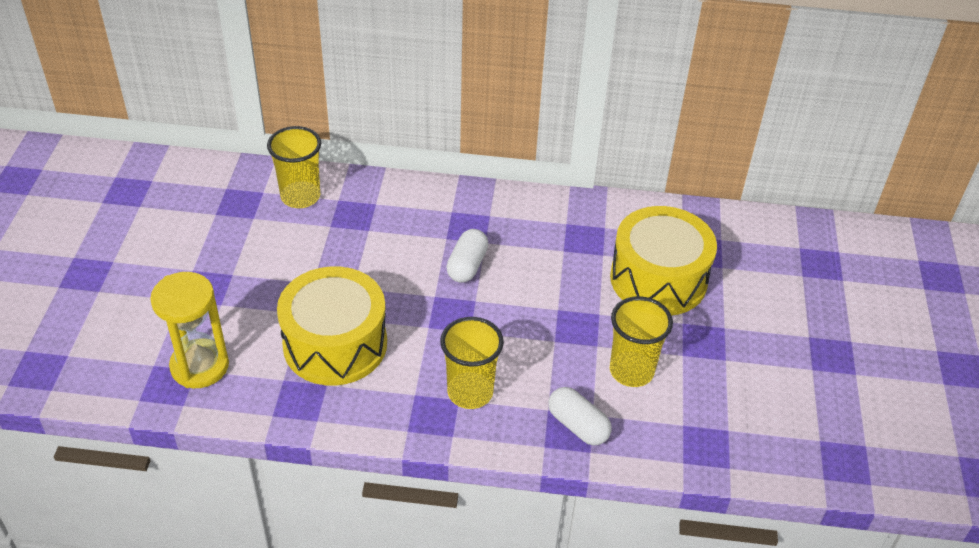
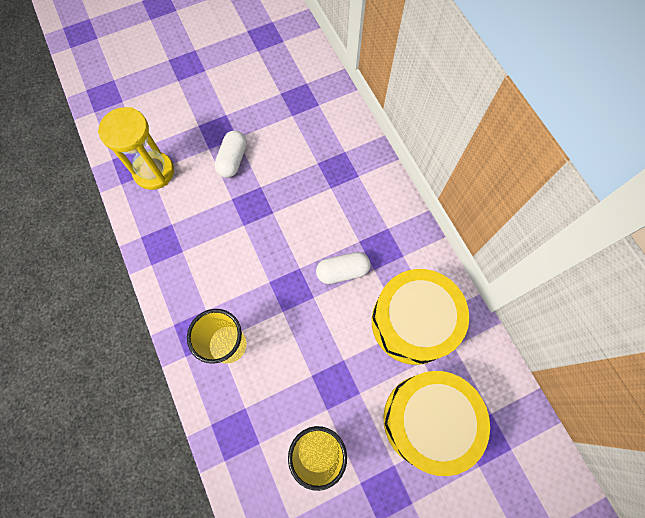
camera: 60 degrees right, 25 degrees up
yellow cup [267,126,321,208] -> none
yellow drum [277,266,387,386] -> yellow drum moved to [372,269,469,365]
white capsule [548,387,612,445] -> white capsule moved to [214,130,247,178]

